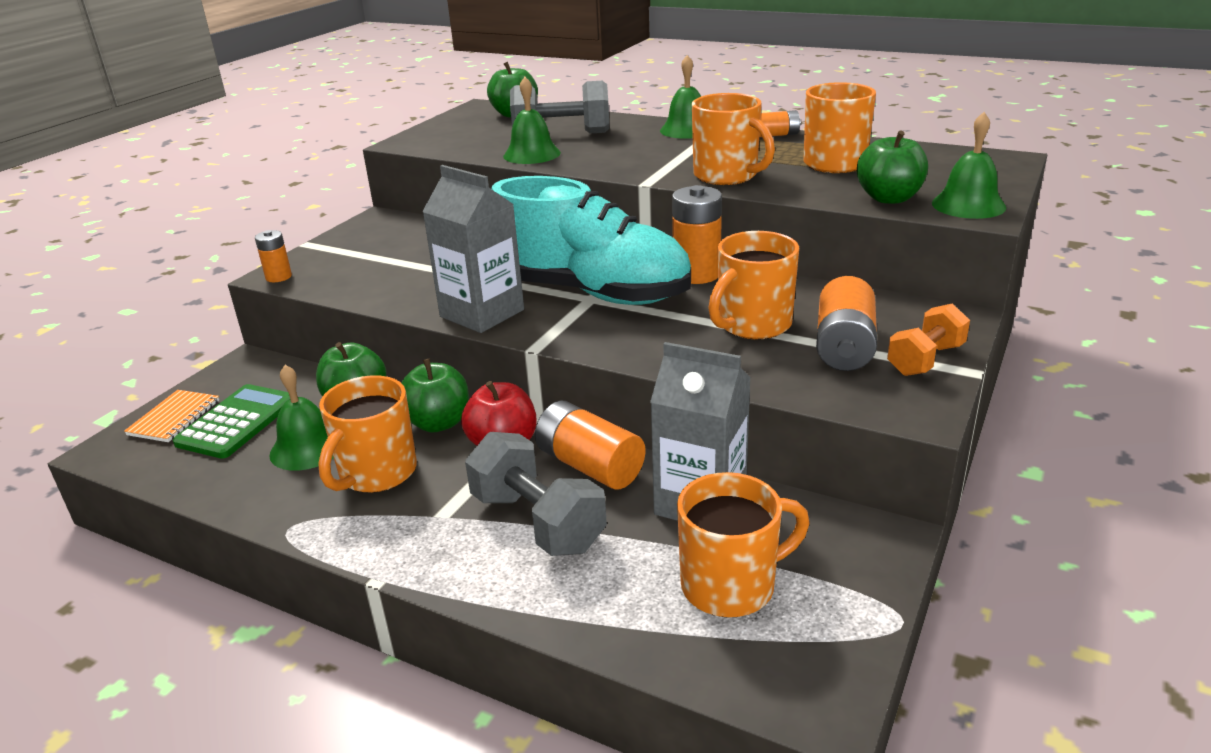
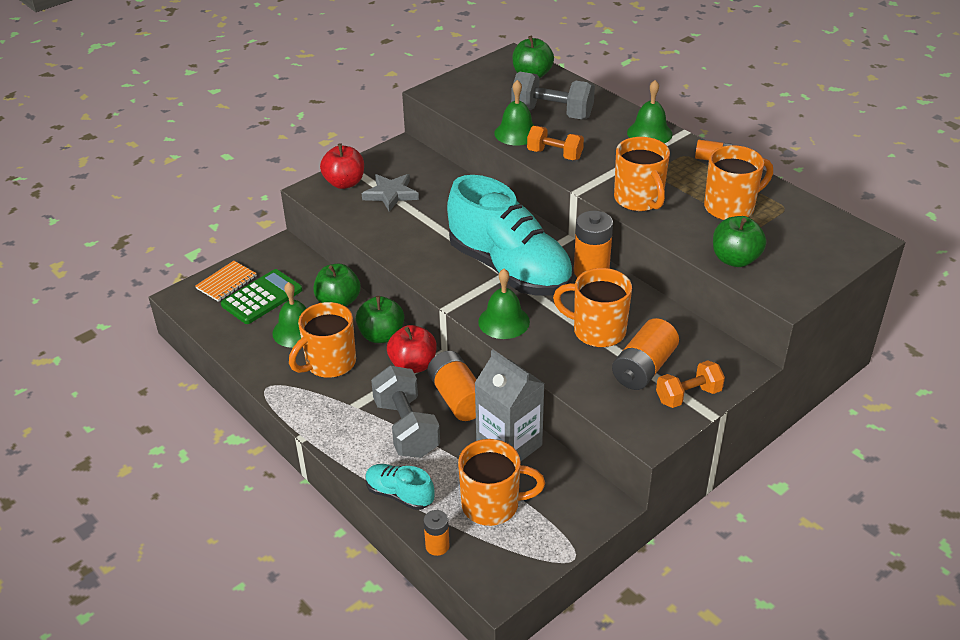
camera: 20 degrees right, 10 degrees up
orange battery [255,230,292,282] -> orange battery moved to [424,510,450,556]
grey carton [422,165,524,333] -> none
orange mug [708,231,799,339] -> orange mug turned 45 degrees clockwise [553,268,632,347]
green bell [932,112,1006,219] -> green bell moved to [478,269,530,339]
none -> red apple [320,143,364,189]
none -> grey star [362,174,419,212]
none -> turquoise shoe [365,464,435,510]
none -> orange dumbbell [527,126,584,160]

